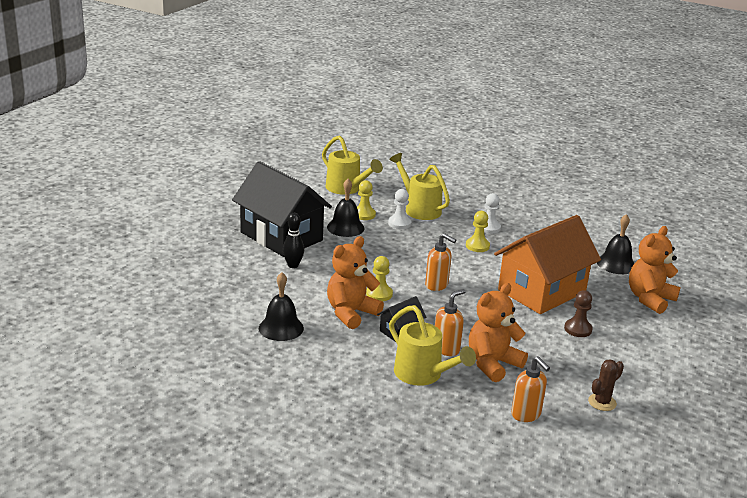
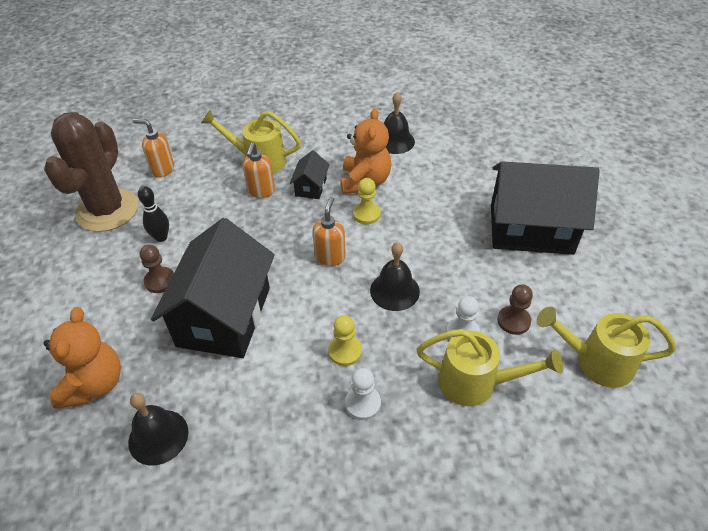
camera: 145 degrees right, 20 degrees up
black bowling pin [283,213,304,268] -> black bowling pin moved to [138,186,169,242]
black bell [327,179,365,237] -> black bell moved to [370,242,420,311]
yellow pawn [357,180,376,220] -> brown pawn [497,284,533,335]
orange soap dispenser [425,233,456,291] -> orange soap dispenser turned 105 degrees clockwise [312,197,346,266]
orange teddy bear [469,283,528,382] -> none
orange house [494,215,601,314] -> black house [151,218,275,358]
brown cactus [588,359,624,411] -> brown cactus [44,112,138,232], size x2.46

